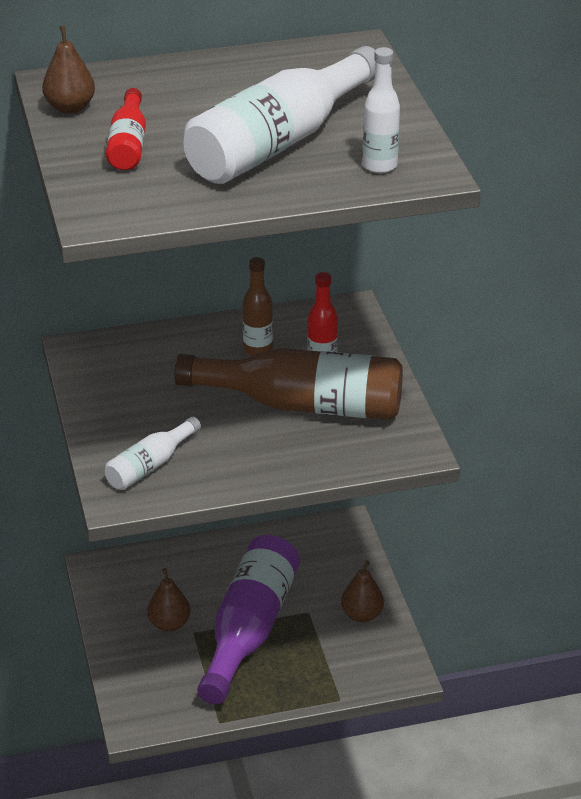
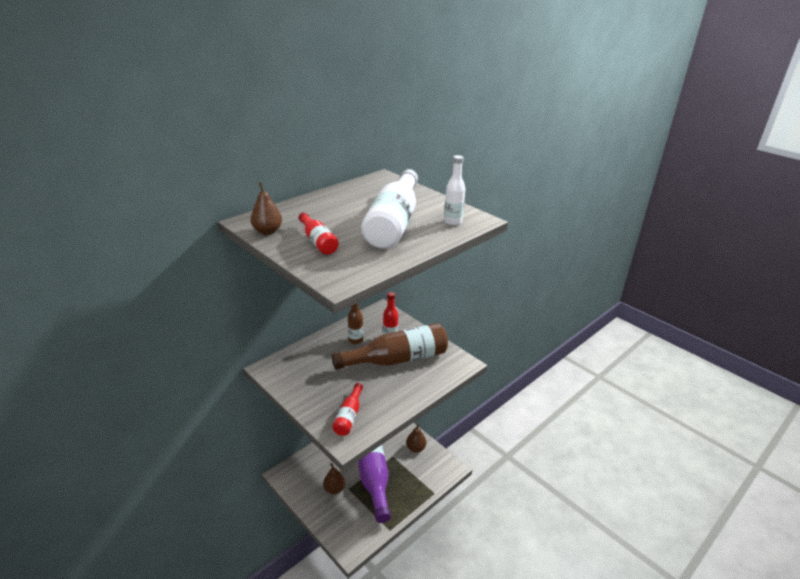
camera: 30 degrees left, 5 degrees down
white bottle [105,416,201,490] -> red bottle [332,383,363,436]

